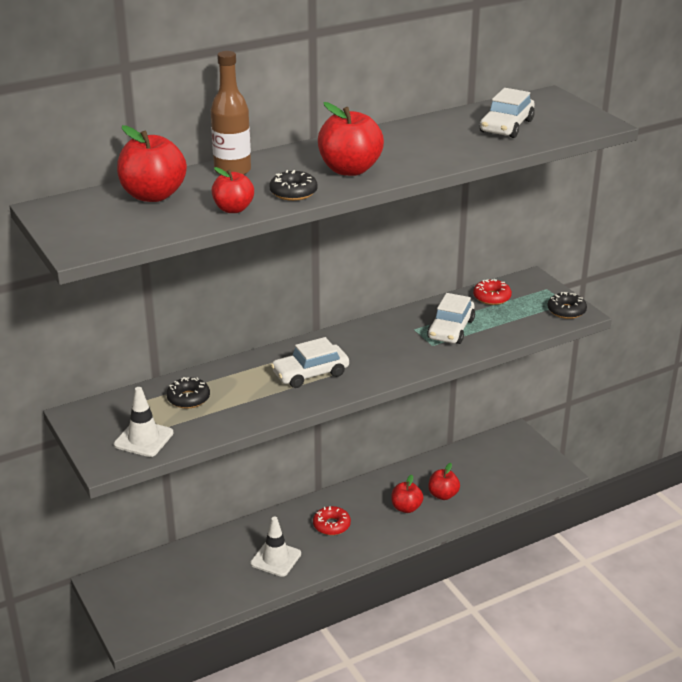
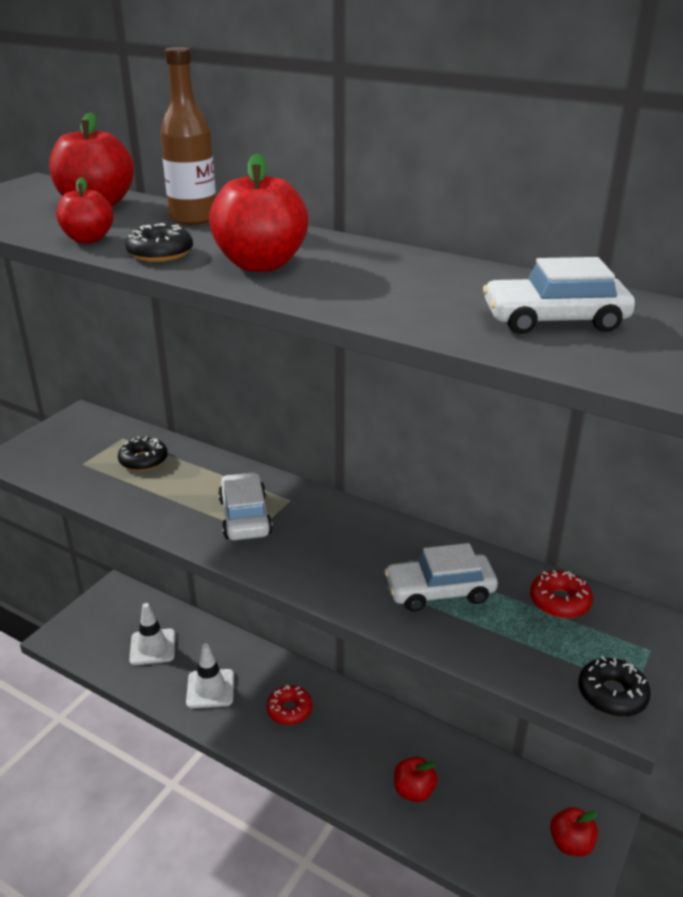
camera: 60 degrees right, 0 degrees up
white traffic cone [114,387,174,457] -> white traffic cone moved to [129,603,175,665]
white car [271,337,349,388] -> white car turned 45 degrees clockwise [218,472,273,540]
red apple [392,475,423,513] -> red apple moved to [550,807,598,856]

